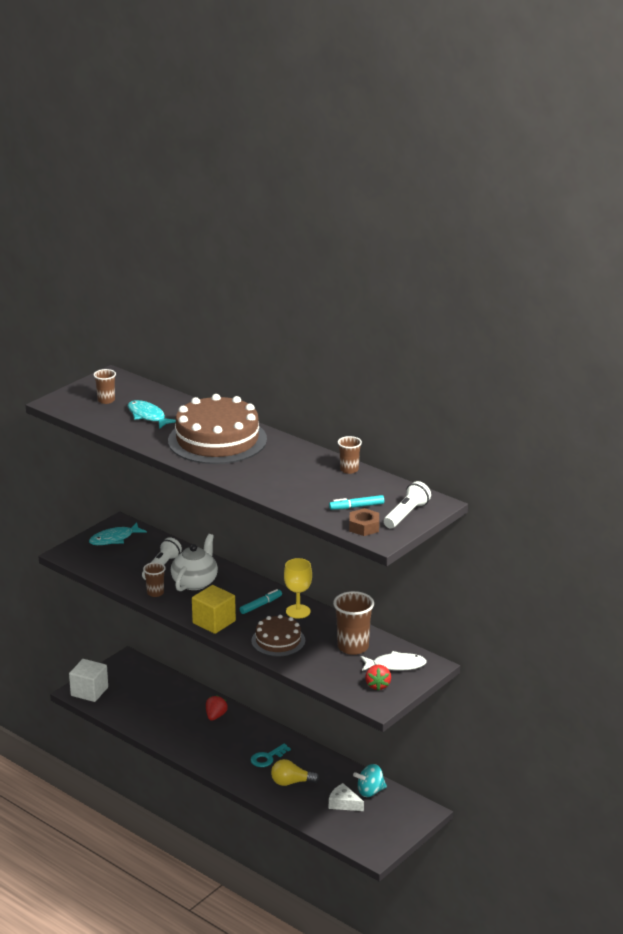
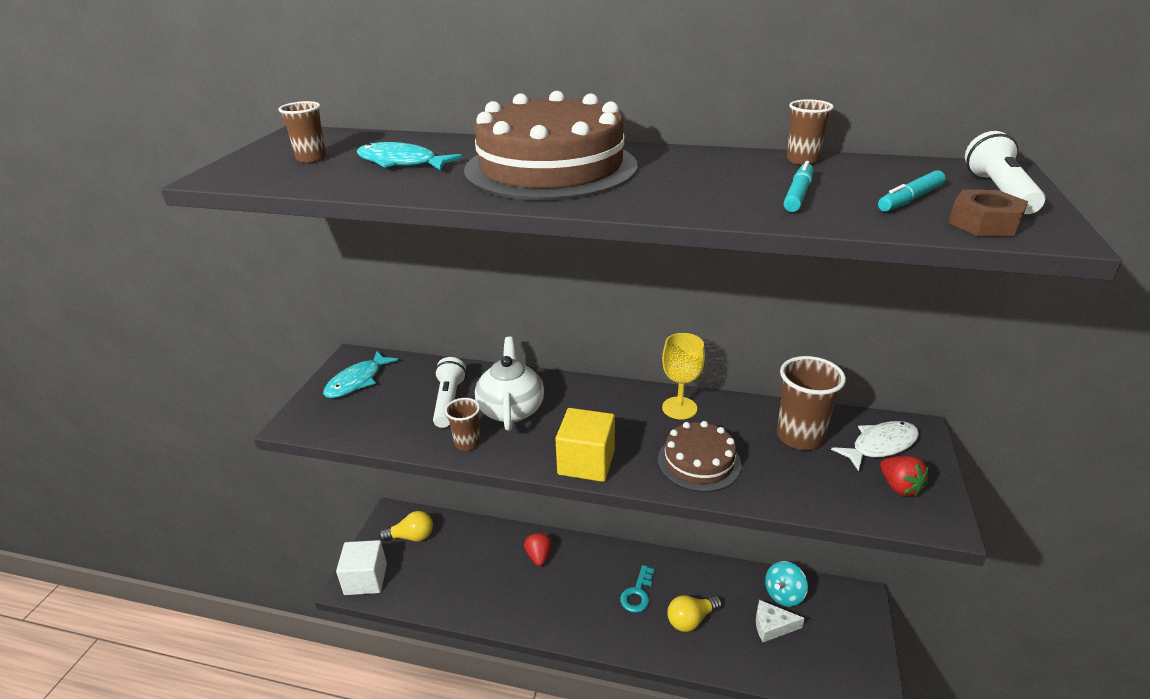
camera: 25 degrees left, 5 degrees up
turquoise marker [240,589,282,614] -> turquoise marker moved to [783,161,813,212]
none -> yellow light bulb [379,511,433,542]

